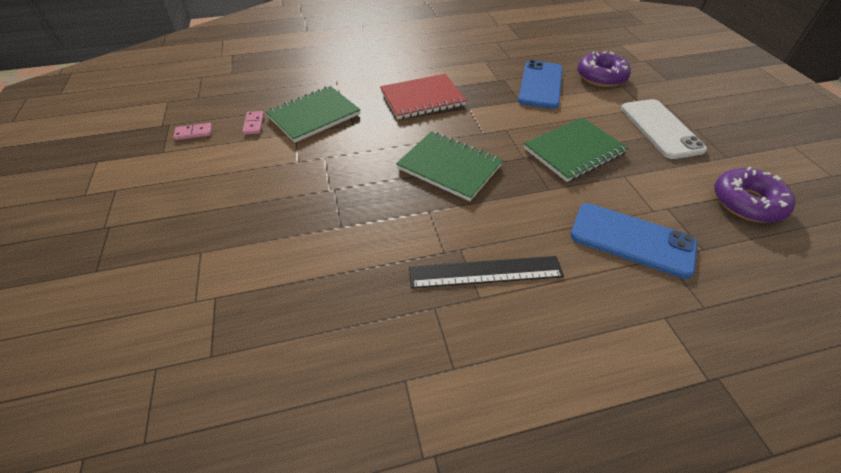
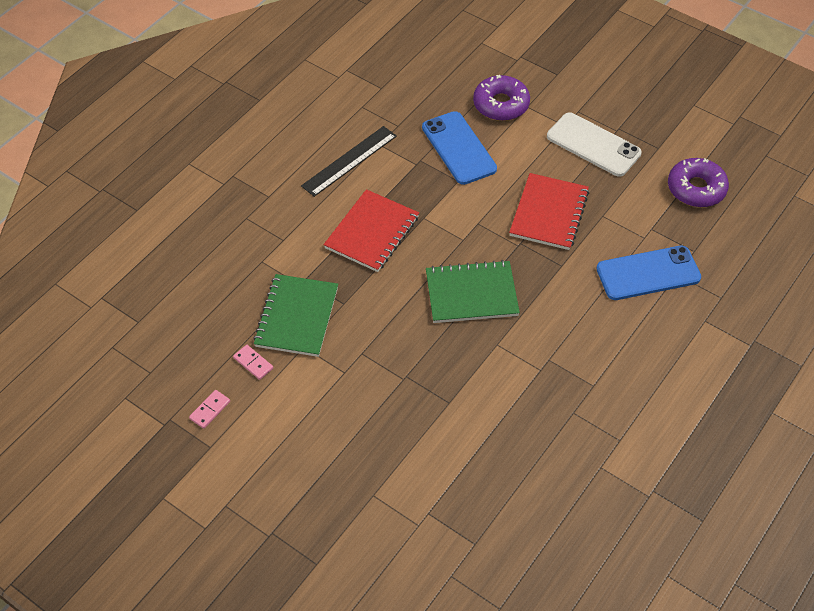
camera: 40 degrees left, 5 degrees up
black ruler [409,256,564,289] -> black ruler moved to [301,126,397,197]
green notebook [524,118,628,182] -> red notebook [509,173,589,250]

